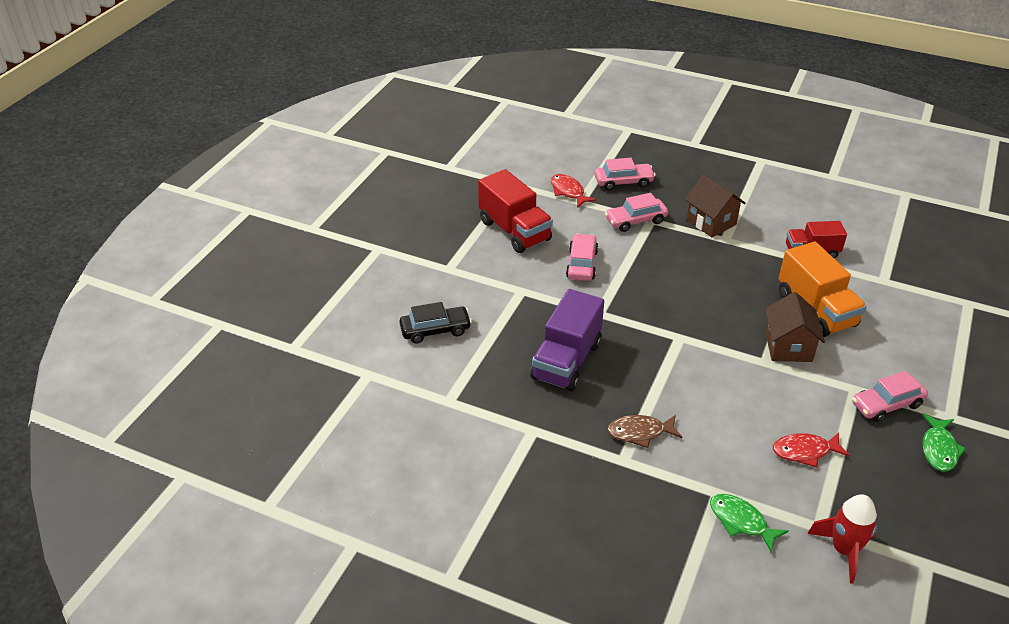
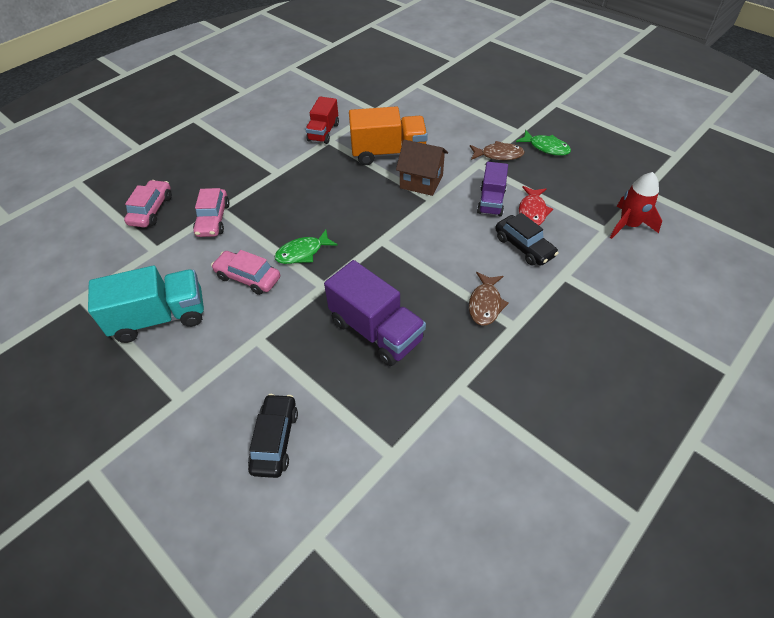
camera: 70 degrees left, 10 degrees up
red truck [478,169,553,253] -> turquoise truck [88,266,204,343]
red fish [551,174,597,208] -> none
brown house [685,175,746,237] -> none
green fish [710,494,788,552] -> green fish moved to [274,230,338,264]
pink car [852,371,928,422] -> brown fish [470,141,525,160]
none -> purple truck [477,162,508,216]
none -> black car [495,213,559,266]

